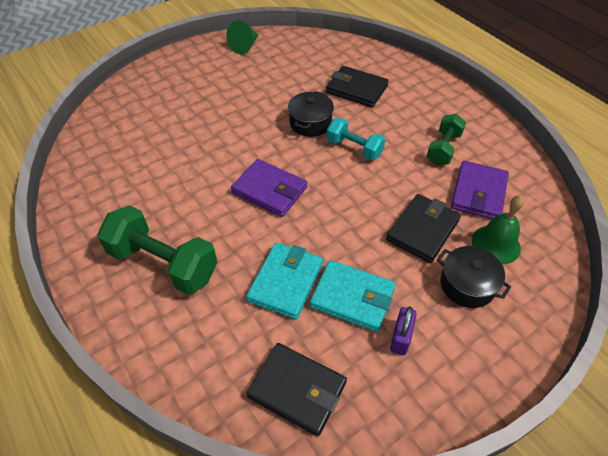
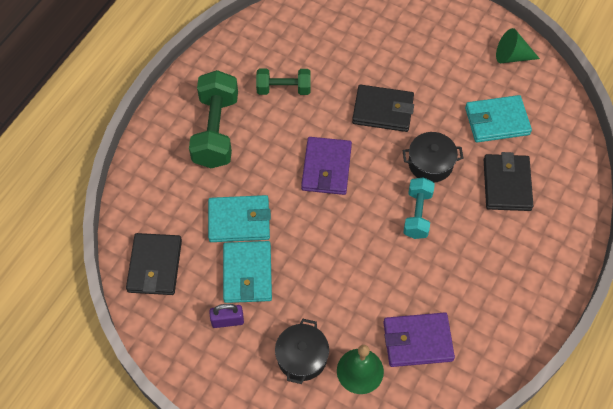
camera: 65 degrees right, 10 degrees up
black wallet [386,194,461,263] -> black wallet moved to [352,85,414,132]
green dumbbell [427,114,466,165] -> green dumbbell moved to [256,69,311,95]
none -> turquoise wallet [465,95,532,143]

